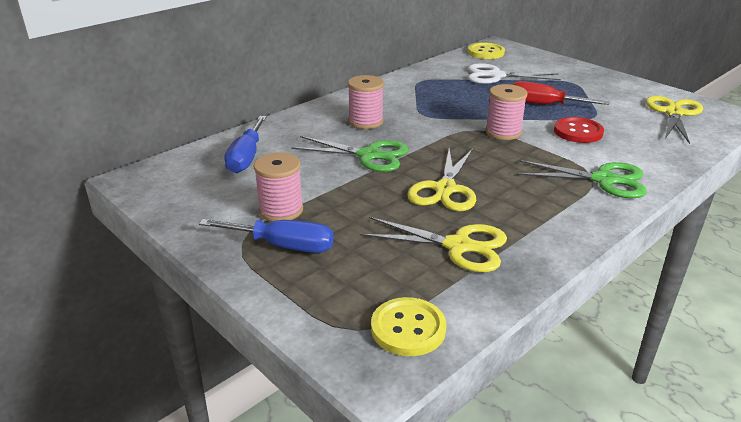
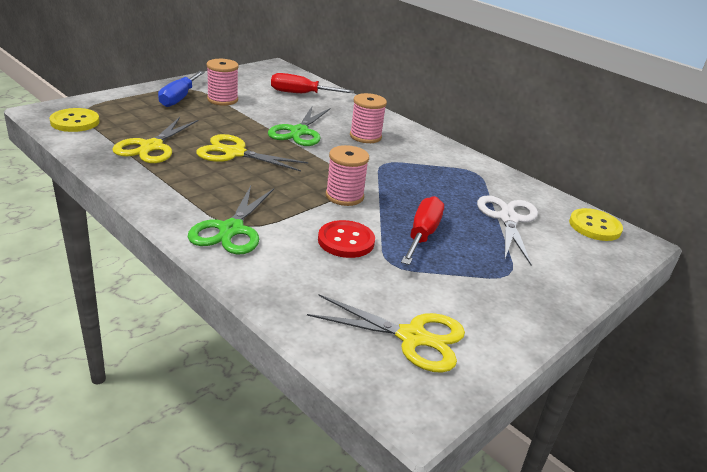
camera: 85 degrees right, 0 degrees up
blue screwdriver [224,116,266,173] -> red screwdriver [271,73,354,93]

